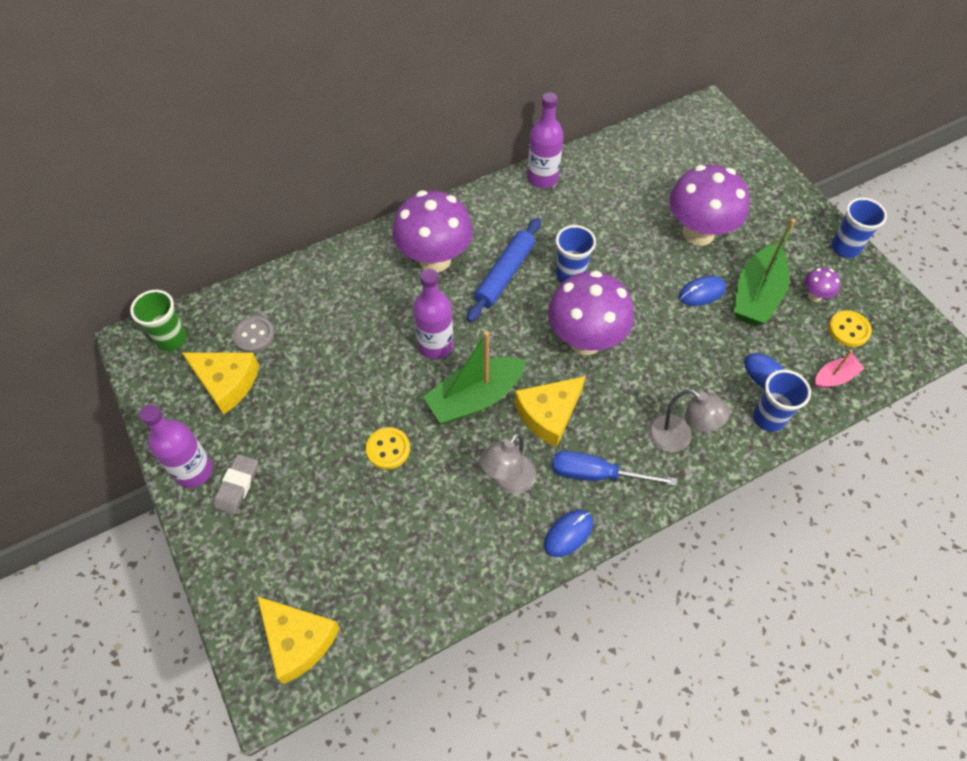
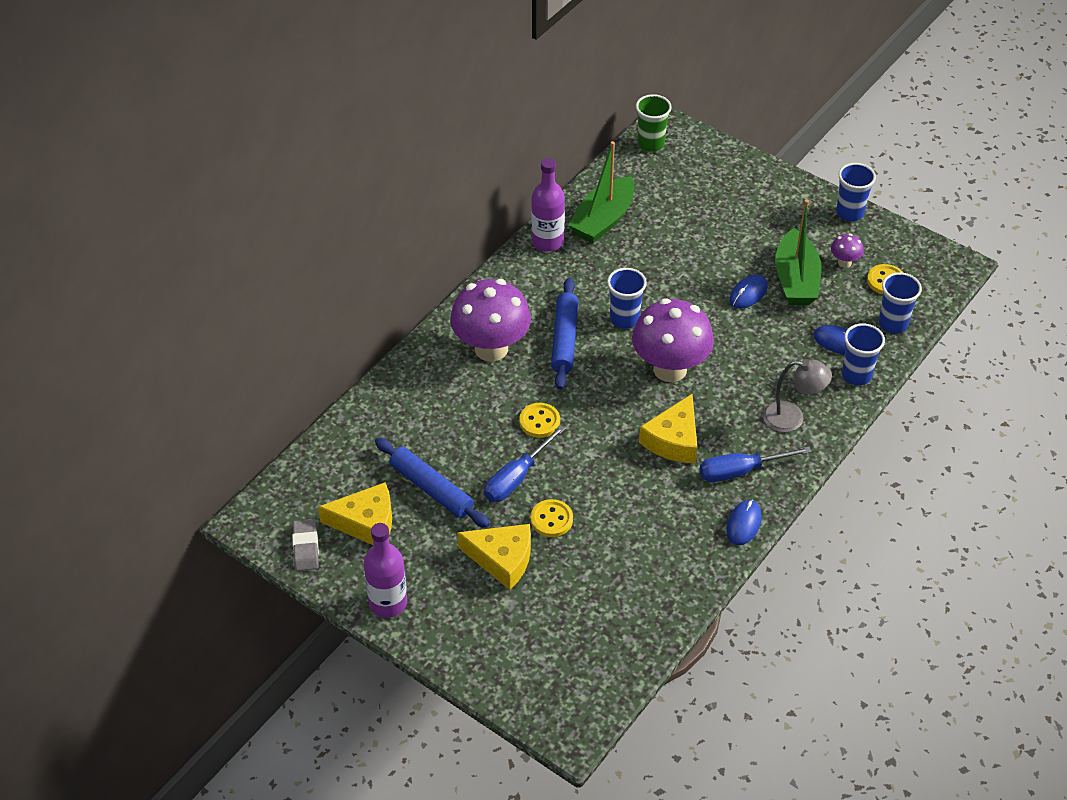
camera: 25 degrees left, 10 degrees down
green cup [130,290,187,351] -> green cup moved to [636,94,672,152]
grey eraser [214,454,258,514] -> grey eraser moved to [292,519,319,571]
grey button [233,316,275,353] -> none
yellow cheese [257,596,340,684] -> yellow cheese moved to [457,524,531,590]
purple bottle [413,269,453,359] -> yellow button [519,403,560,438]
green boat [423,331,526,424] -> green boat moved to [568,141,635,243]
grey lamp [480,433,536,494] -> none
purple mushroom [669,165,750,246] -> none
pink boat [815,350,865,388] -> blue cup [879,272,922,334]
none -> blue rolling pin [375,438,490,528]
none -> blue screwdriver [484,425,566,502]

